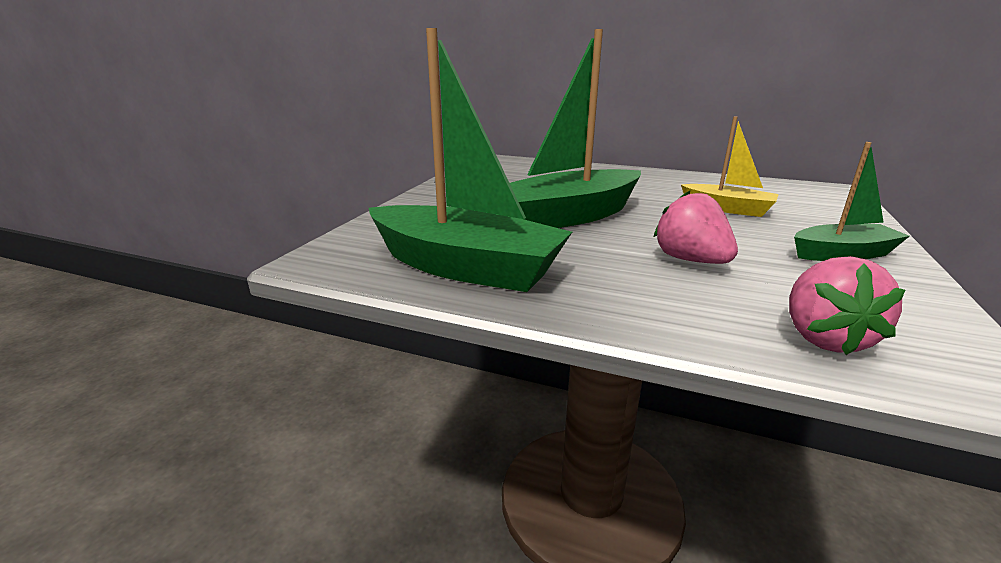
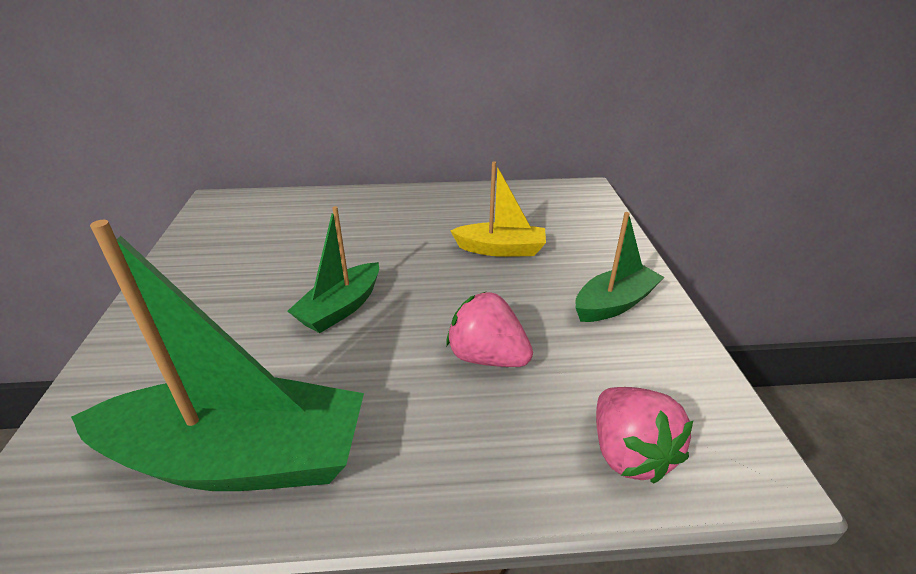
camera: 25 degrees left, 10 degrees up
green boat [510,29,641,228] -> green boat [287,206,379,333], size x0.55

